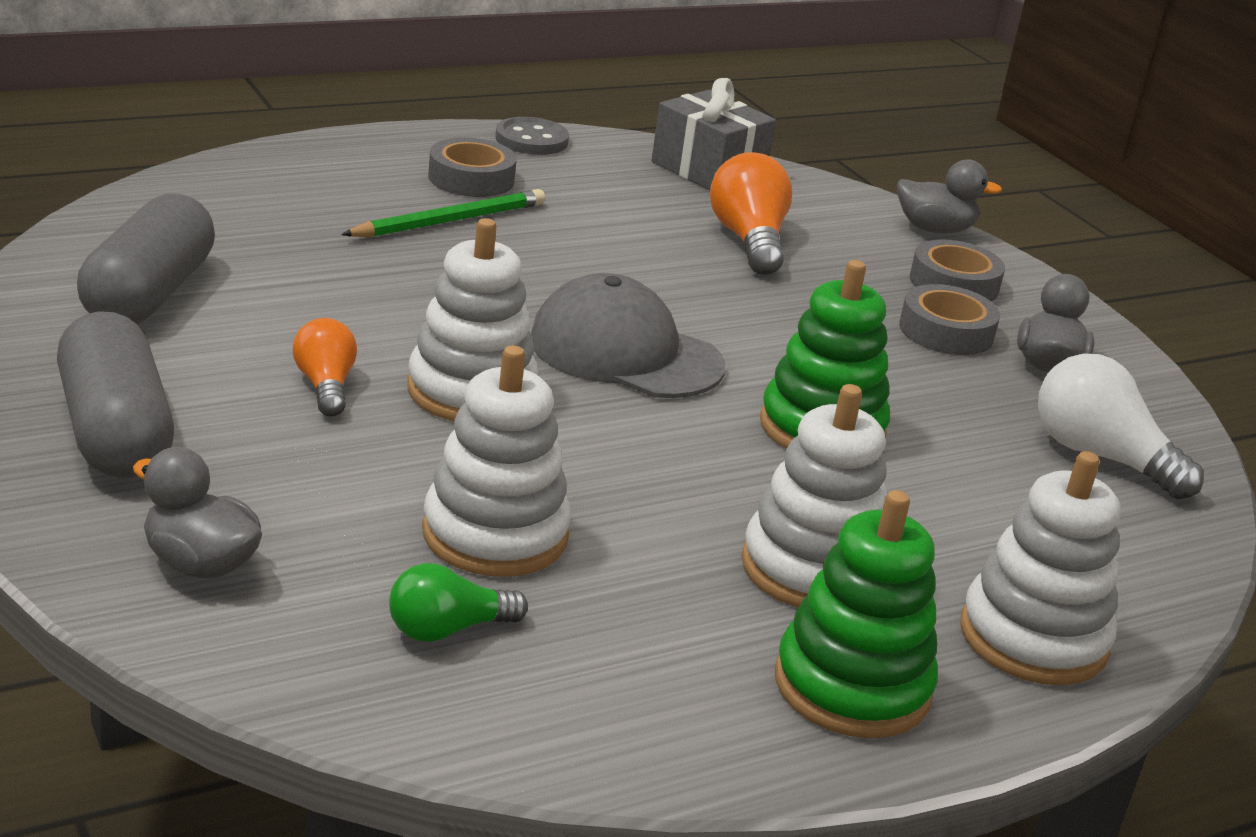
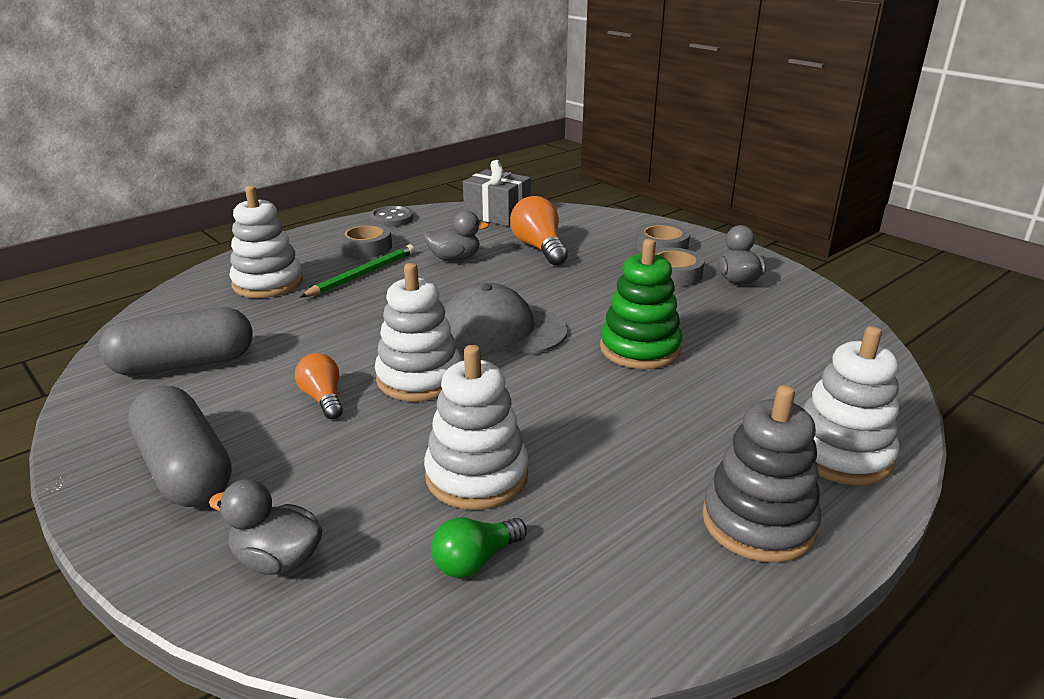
camera: 10 degrees left, 0 degrees up
grey capsule [77,193,215,324] -> grey capsule turned 75 degrees clockwise [99,307,253,375]
white stacking toy [741,384,887,607] -> white stacking toy moved to [229,186,303,298]
green stacking toy [775,490,938,738] -> grey stacking toy [702,385,821,562]
grey duck [897,160,1002,234] -> grey duck moved to [423,210,489,261]
white light bulb [1038,354,1204,499] -> none

